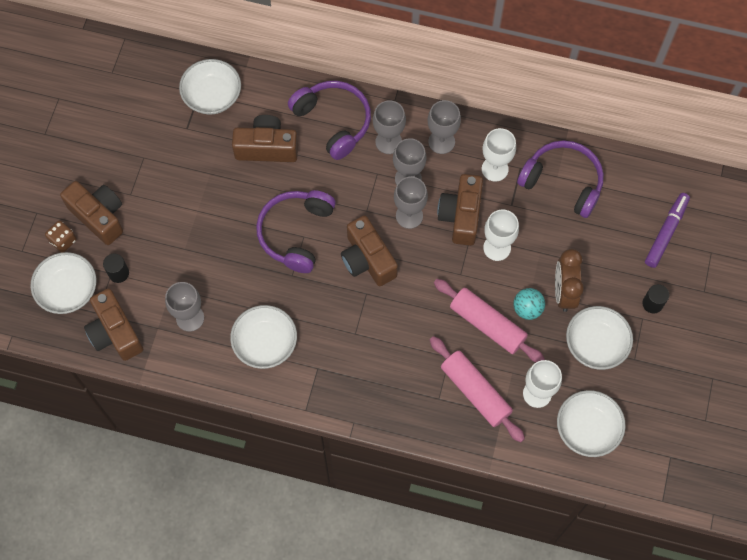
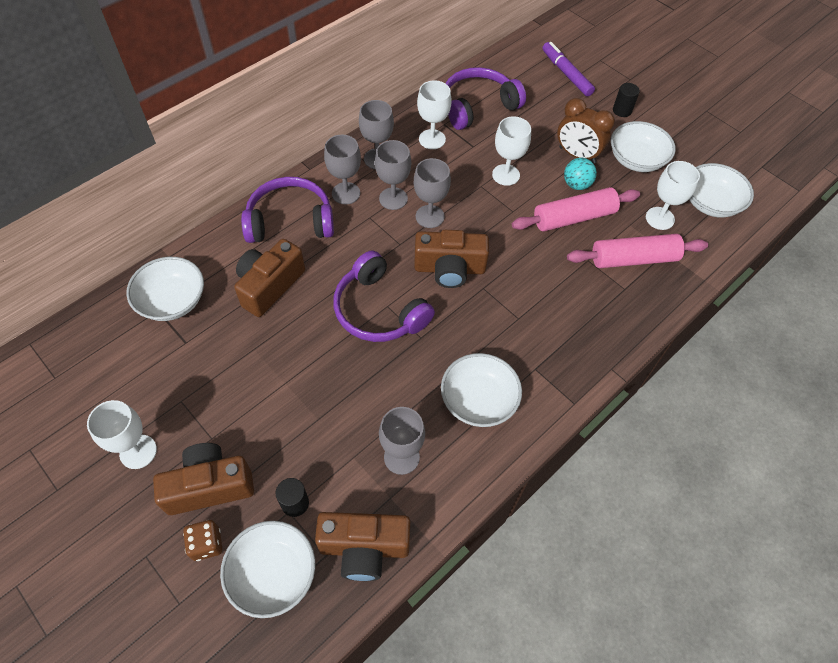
camera: 60 degrees left, 10 degrees down
brown camera [437,174,483,246] -> none
none -> white goblet [87,400,157,469]

